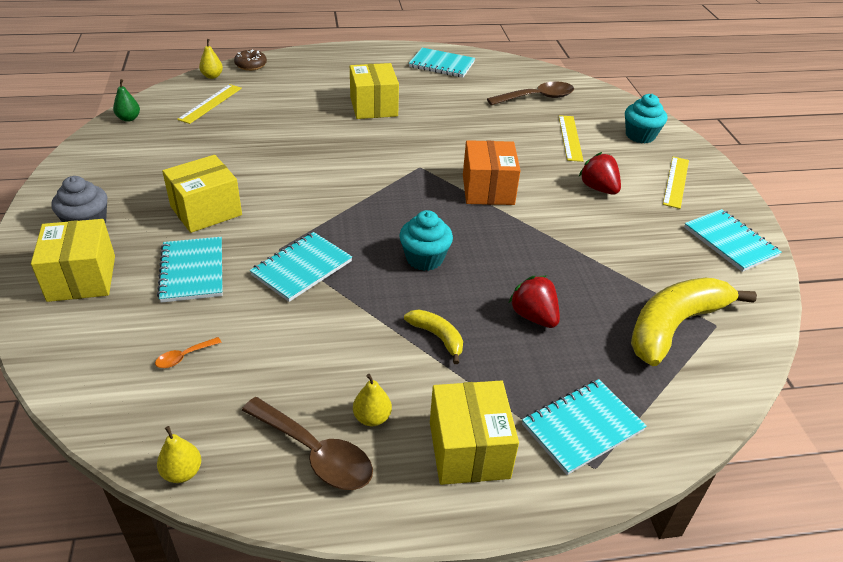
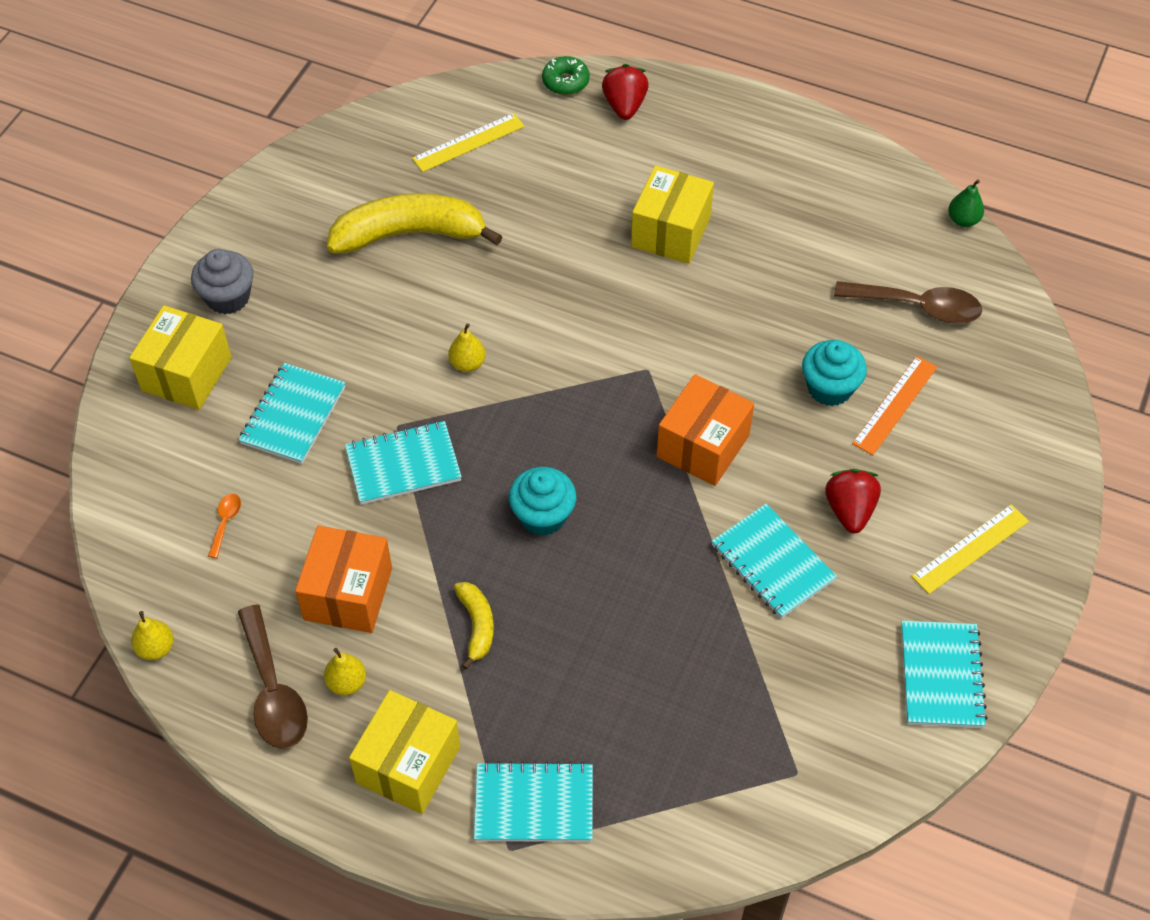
camera: 35 degrees right, 15 degrees up
green pear [113,79,140,122] -> green pear moved to [948,179,984,227]
orange spoon [155,337,222,368] -> orange spoon turned 105 degrees clockwise [208,494,241,558]
yellow box [162,155,242,233] -> none
yellow pear [199,39,223,79] -> yellow pear moved to [448,323,486,372]
brown donut [234,49,267,71] -> green donut [542,56,590,95]
turquoise notebook [409,48,475,78] -> turquoise notebook moved to [711,504,837,619]
red strawberry [509,276,560,328] -> red strawberry moved to [602,64,649,120]
yellow ruler [559,115,584,162] -> orange ruler [852,356,937,455]
turquoise cupcake [625,94,667,143] -> turquoise cupcake moved to [802,340,867,406]
yellow banana [631,278,757,366] -> yellow banana moved to [327,193,503,254]
none -> orange box [295,525,392,633]

